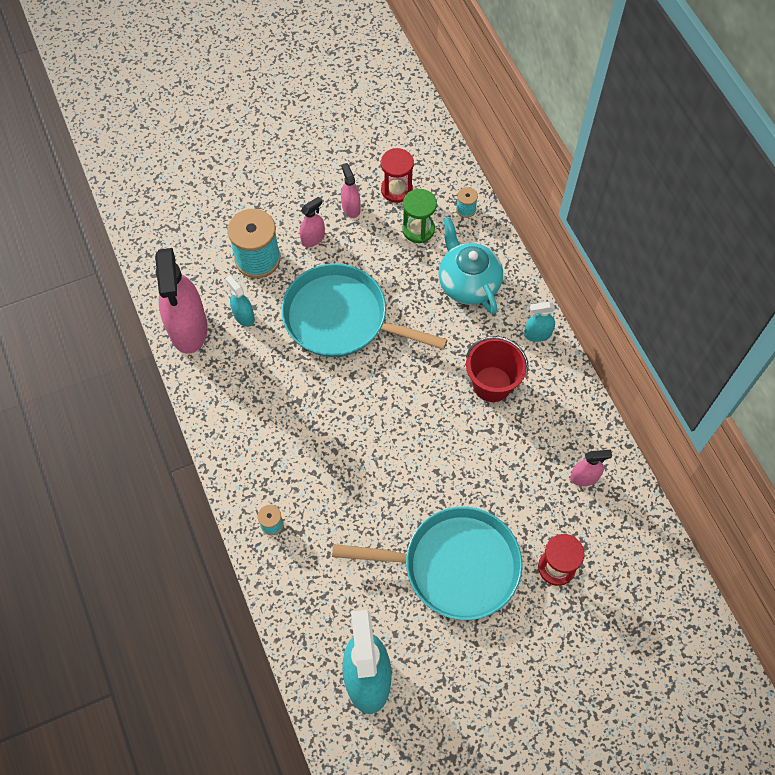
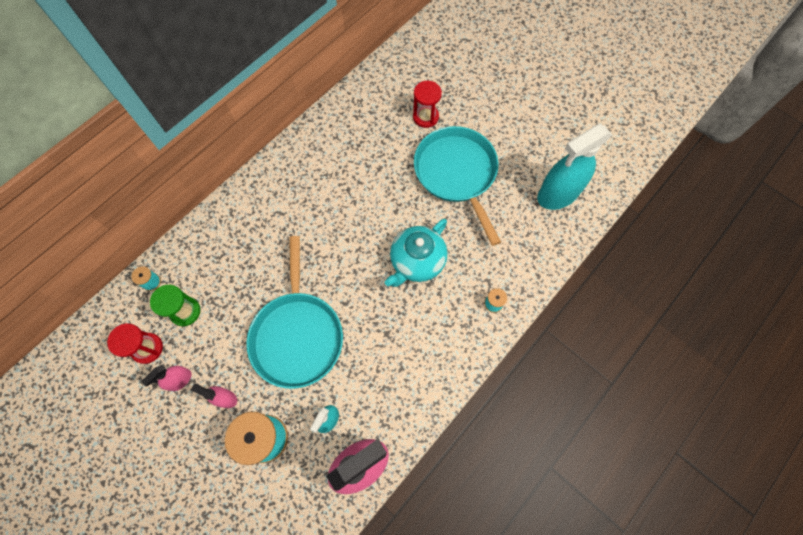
camera: 115 degrees left, 5 degrees up
turquoise teapot [439,217,503,314] -> turquoise teapot moved to [385,219,447,287]
red bucket [466,336,528,402] -> none
turquoise spray bottle [524,302,555,342] -> none
pink spray bottle [570,450,612,486] -> none

